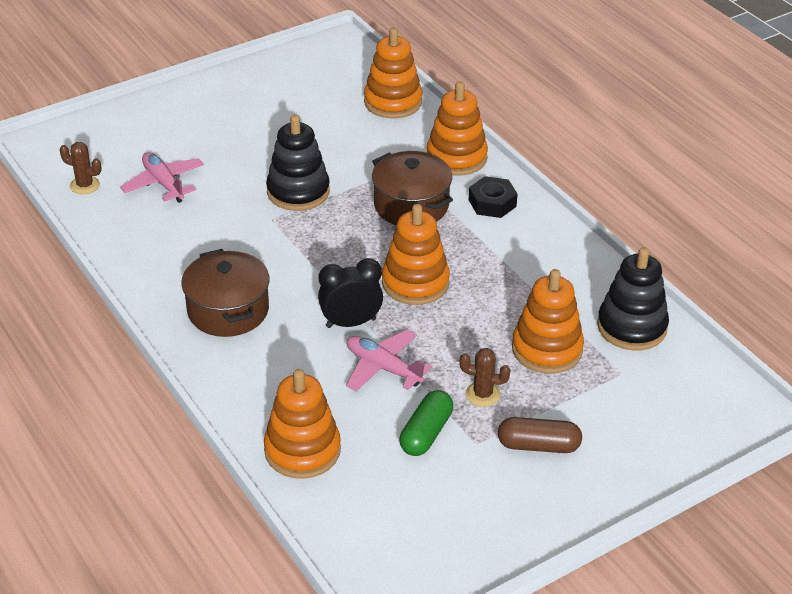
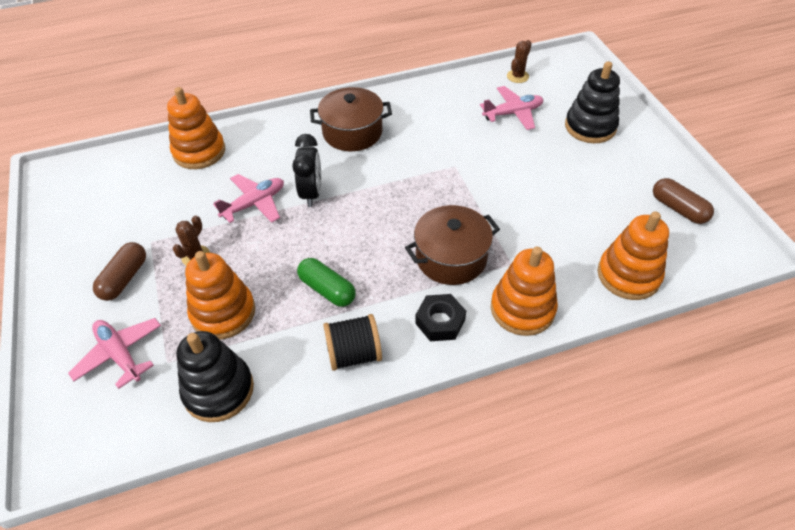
camera: 105 degrees right, 10 degrees up
black stacking toy [266,115,330,211] -> black stacking toy moved to [565,61,620,143]
orange stacking toy [382,204,450,305] -> none
green capsule [399,390,453,456] -> green capsule moved to [297,258,356,307]
none -> pink plane [68,318,161,389]
none -> black spool [323,314,382,371]
none -> brown capsule [653,178,714,224]

